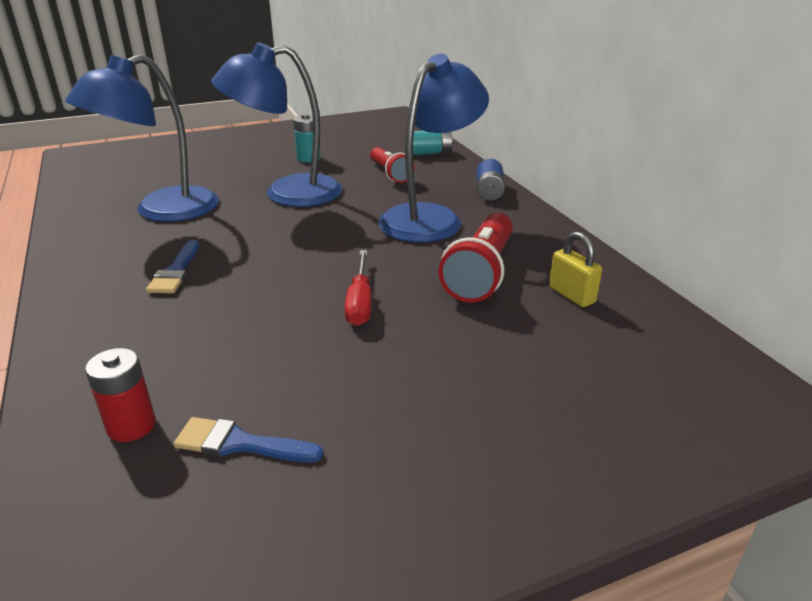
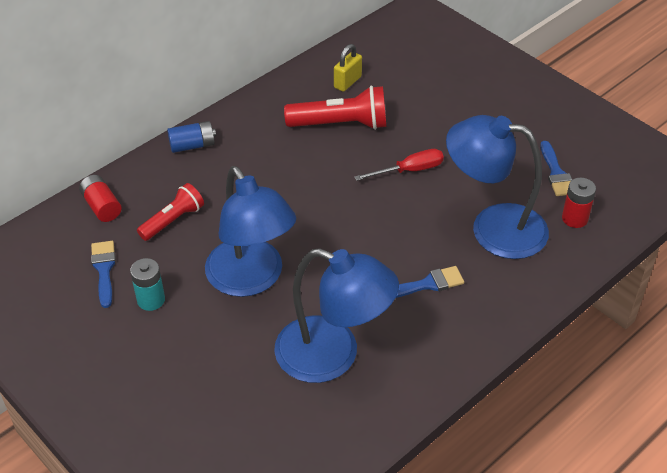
camera: 110 degrees left, 15 degrees up
blue lamp [379,54,489,243] -> blue lamp moved to [446,115,549,259]
turquoise battery [413,131,454,155] -> red battery [79,175,122,222]
none -> blue brush [91,241,116,308]

